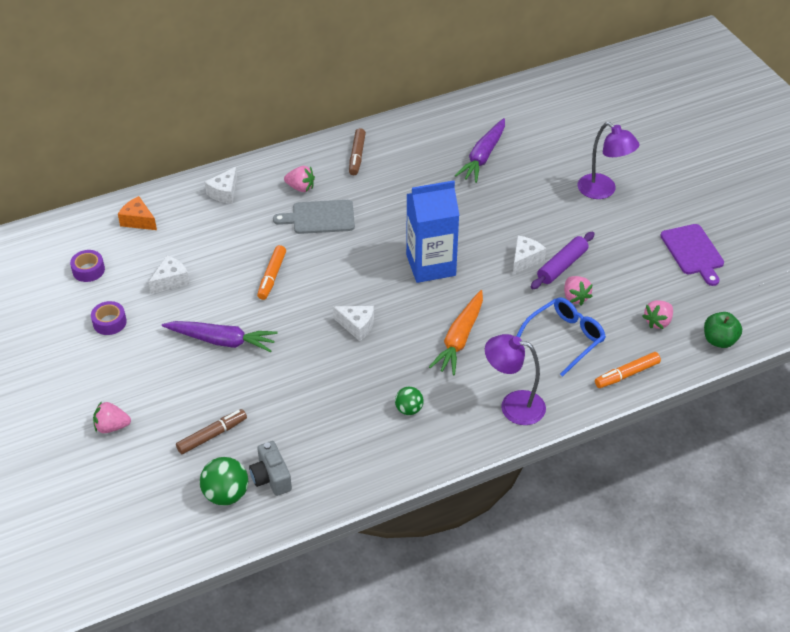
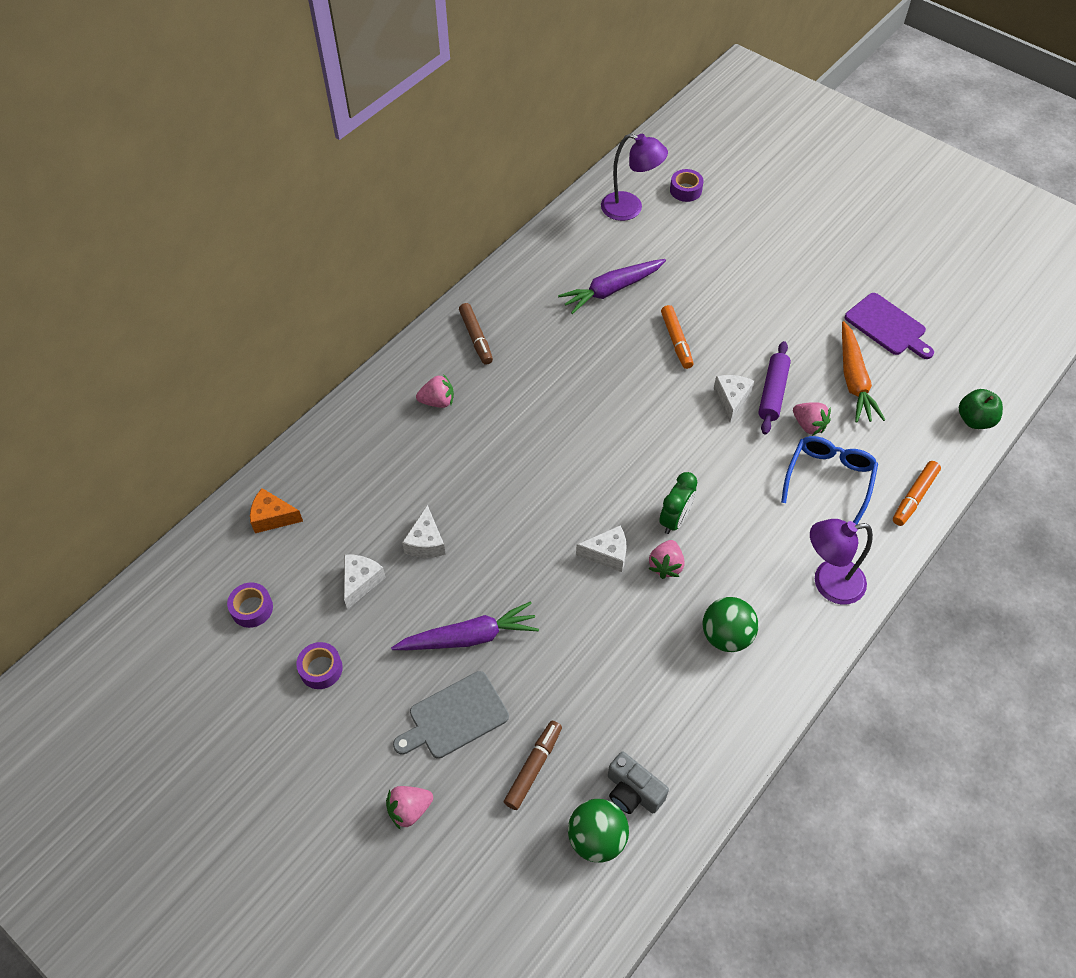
camera: 25 degrees left, 10 degrees up
white cheese [205,167,237,204] -> white cheese moved to [402,505,446,558]
orange marker [257,245,286,300] -> orange marker moved to [661,305,693,369]
grey cutting board [273,200,355,234] -> grey cutting board moved to [393,671,509,759]
green ball [395,386,424,415] -> green ball [703,597,759,652], size x1.58
blue carton [406,181,459,283] -> none
orange carrot [429,290,483,375] -> orange carrot moved to [842,321,885,423]
purple carrot [455,118,505,183] -> purple carrot turned 60 degrees clockwise [558,259,666,314]
purple lamp [577,122,640,199] -> purple lamp moved to [601,134,668,221]
pink strawberry [642,300,673,329] -> pink strawberry moved to [648,540,684,579]
none -> green clock [659,472,697,534]
none -> purple tape [670,169,704,202]

